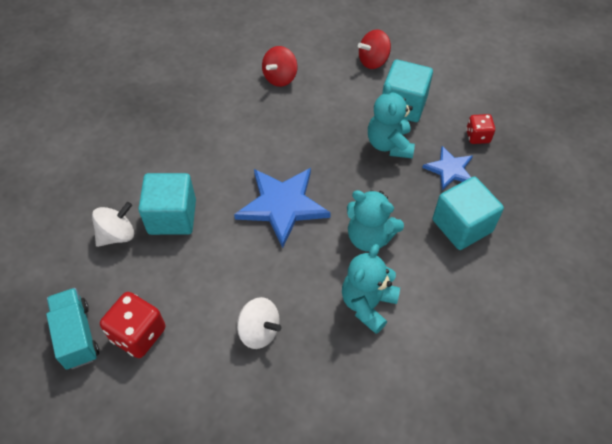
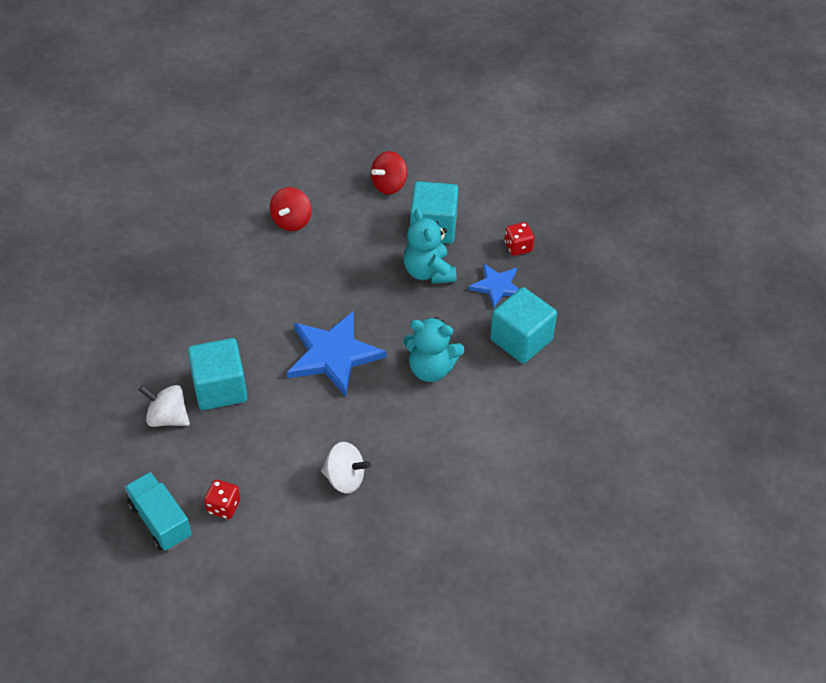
camera: 15 degrees left, 5 degrees down
white spinning top [92,202,134,247] -> white spinning top turned 105 degrees counterclockwise [139,385,190,427]
red dice [100,292,165,358] -> red dice [204,480,240,519], size x0.61
turquoise teddy bear [342,244,400,334] -> none

